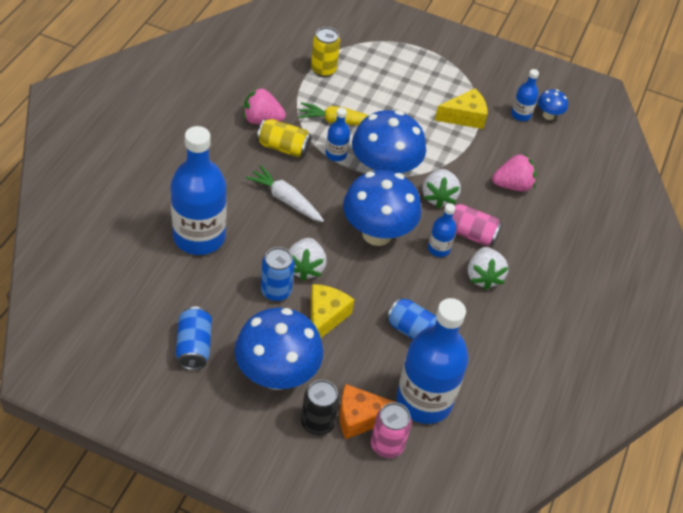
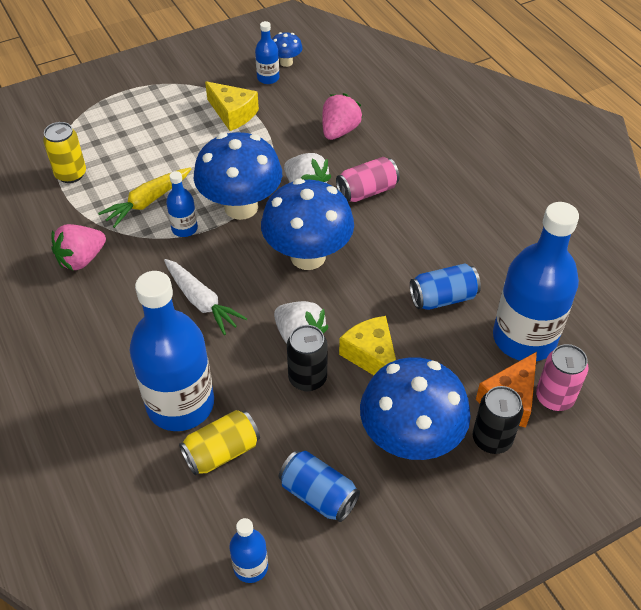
camera: 45 degrees left, 0 degrees up
white carrot [245,165,324,222] -> white carrot turned 120 degrees counterclockwise [164,259,247,335]
yellow can [257,119,311,157] -> yellow can moved to [179,410,260,475]
blue can [261,247,295,301] -> black can [287,325,328,391]
blue bottle [428,203,457,257] -> blue bottle moved to [229,518,268,583]
yellow cheese [435,88,487,129] -> yellow cheese turned 105 degrees clockwise [205,81,259,131]
white strawberry [468,247,508,290] -> none

